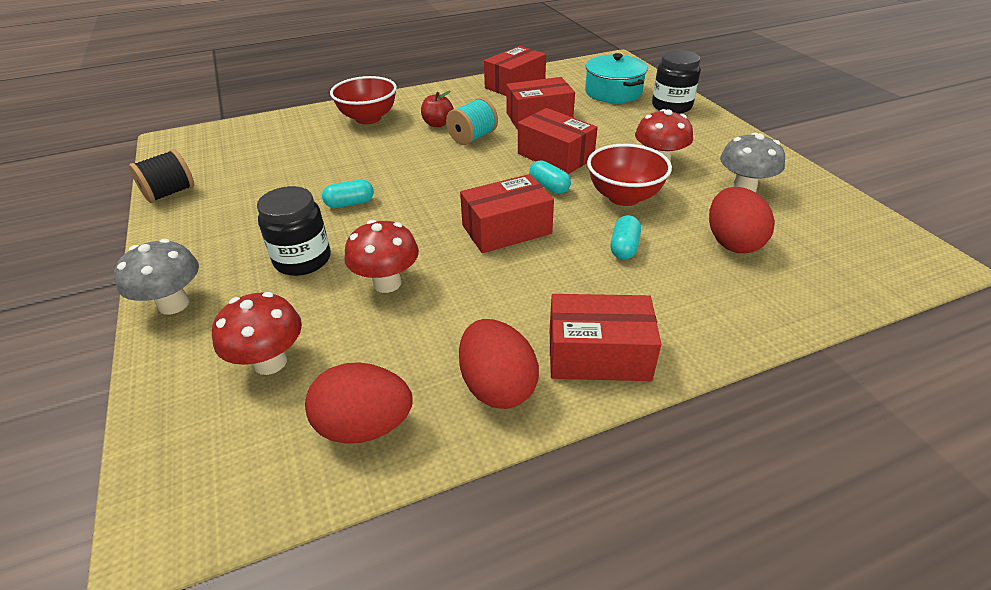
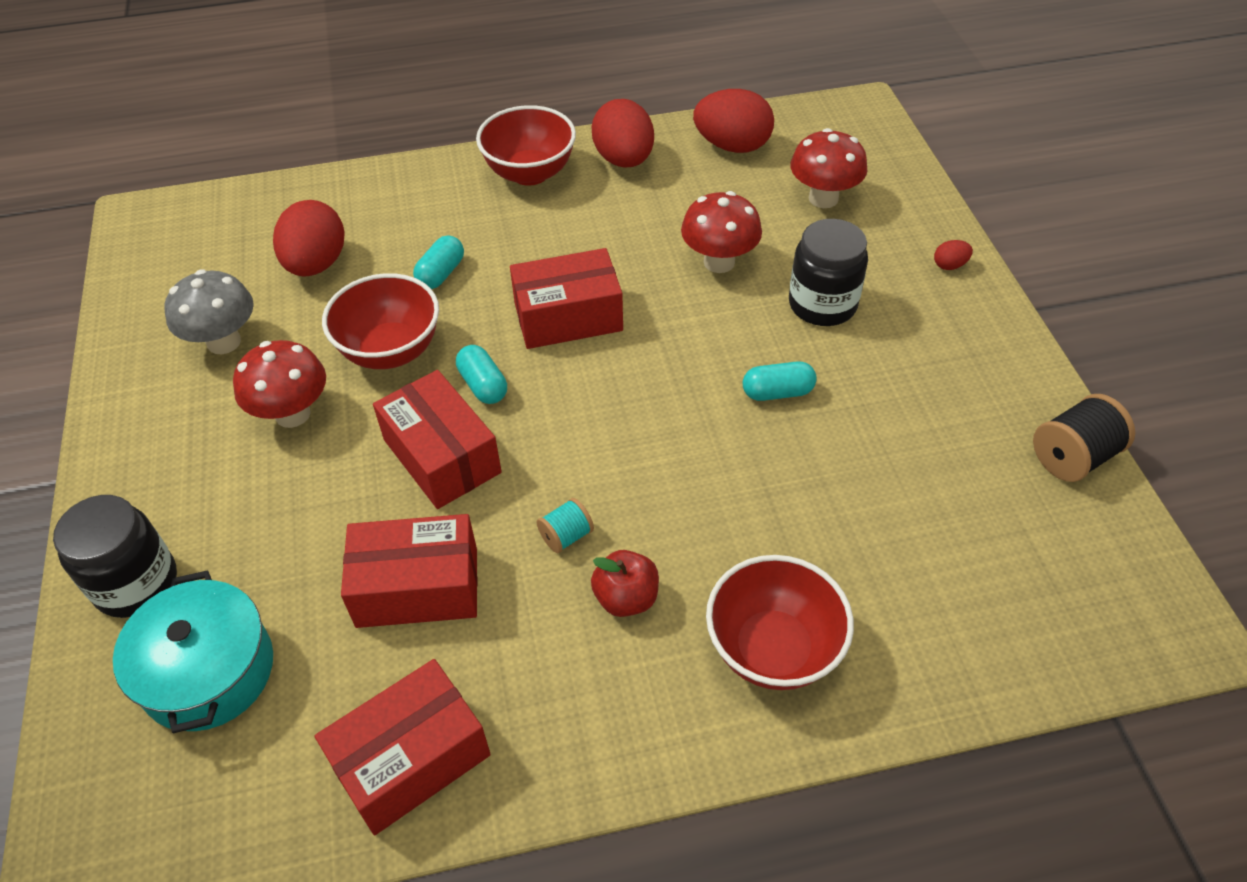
camera: 170 degrees left, 10 degrees up
grey mushroom [114,239,199,315] -> red egg [934,240,973,270]
turquoise spool [446,98,498,145] -> turquoise spool [537,498,594,553], size x0.59
red box [550,294,662,381] -> red bowl [476,105,576,186]

